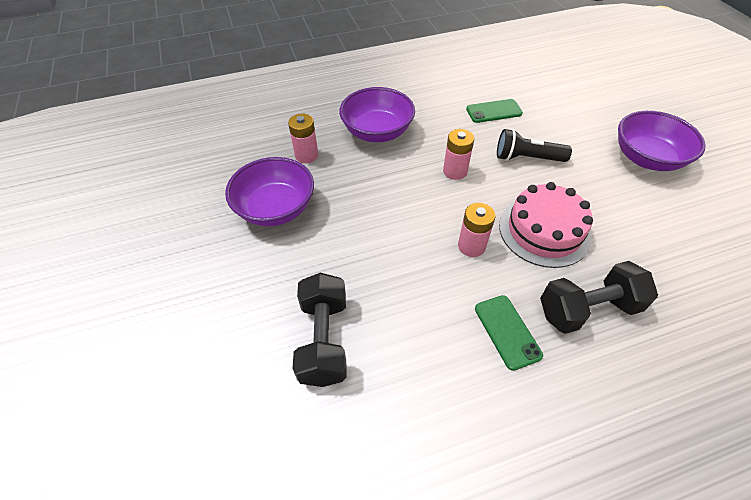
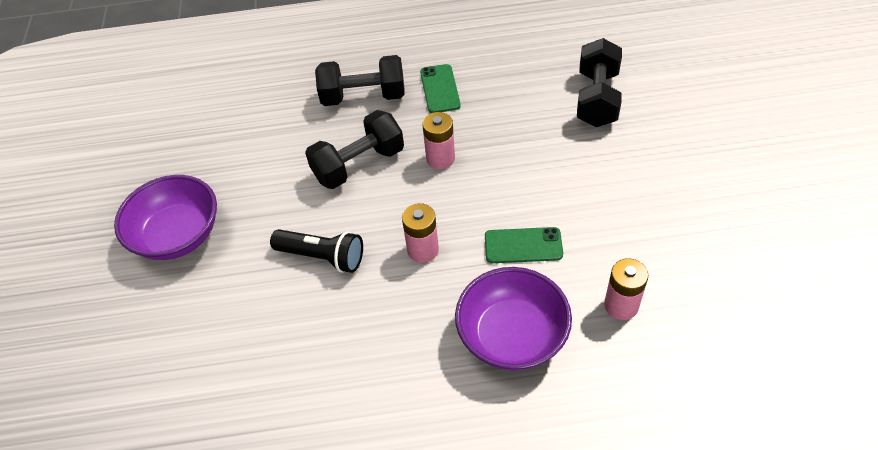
camera: 165 degrees left, 0 degrees up
purple bowl [225,157,314,226] -> none
green phone [466,99,523,123] -> green phone moved to [485,227,563,263]
pink cake [499,182,593,268] -> black dumbbell [305,110,404,189]

